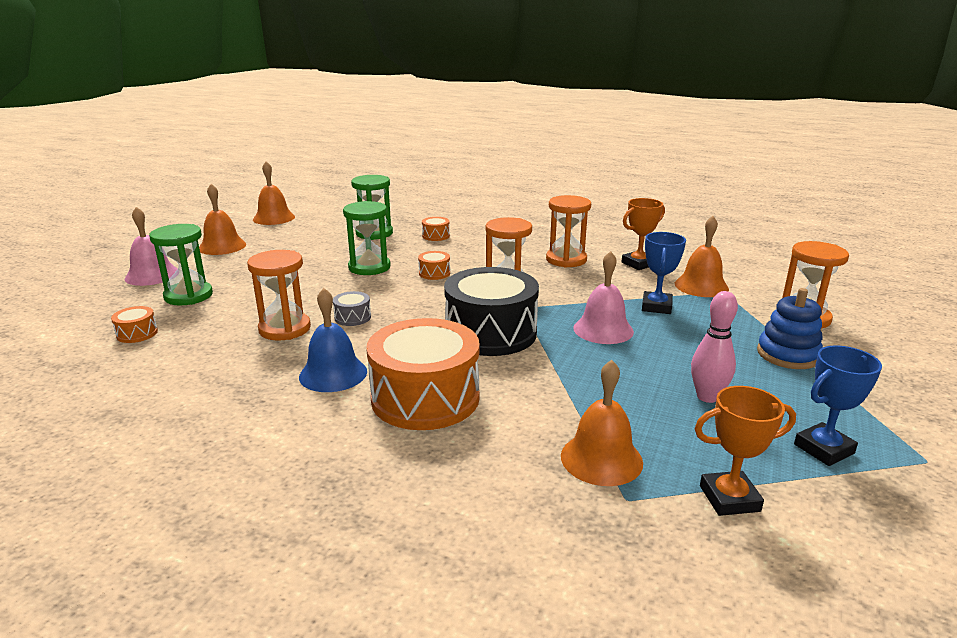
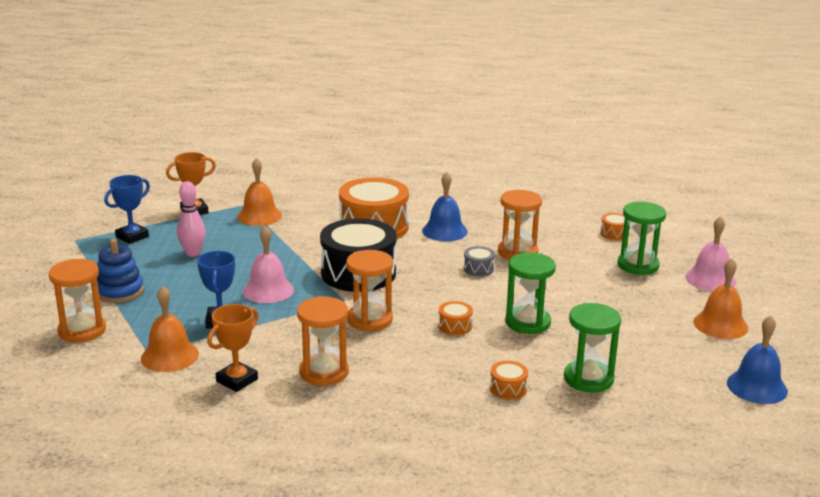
camera: 160 degrees right, 0 degrees up
orange bell [253,161,295,225] -> blue bell [727,315,788,404]

